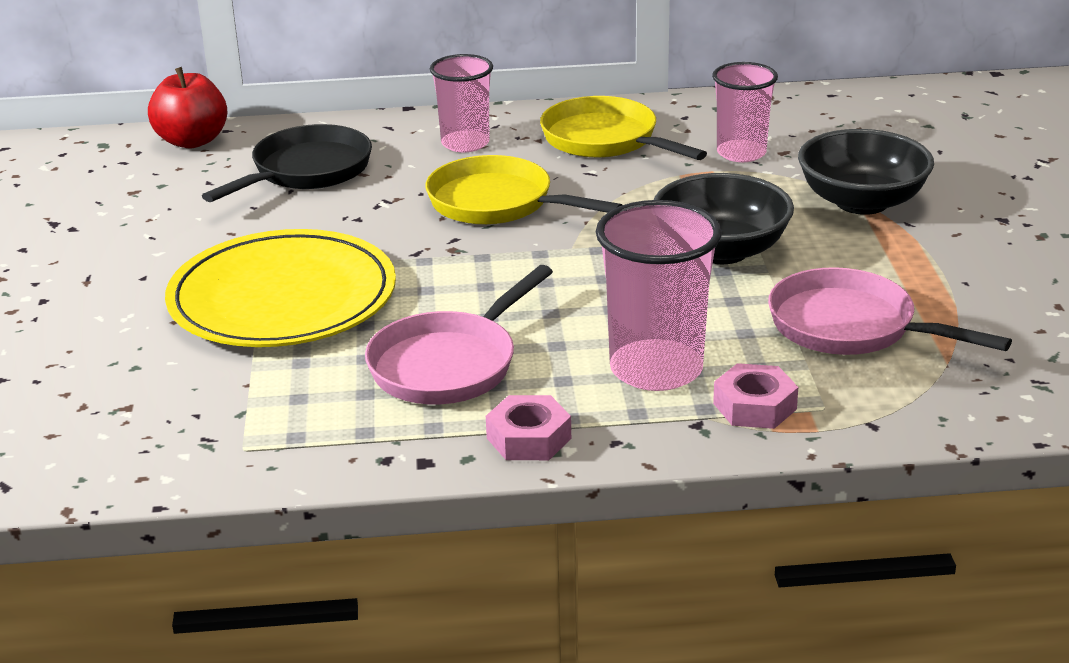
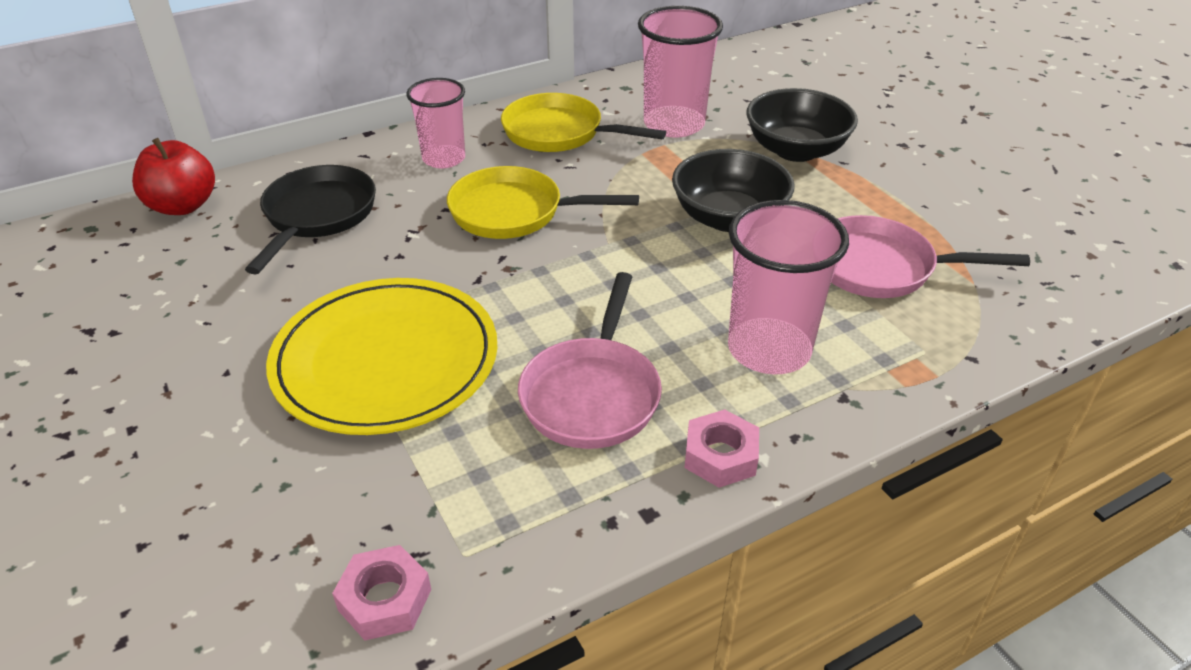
camera: 25 degrees left, 10 degrees up
pink cup [712,62,778,162] -> pink cup [638,6,723,138], size x1.50
pink nut [713,363,798,429] -> pink nut moved to [332,545,431,640]

